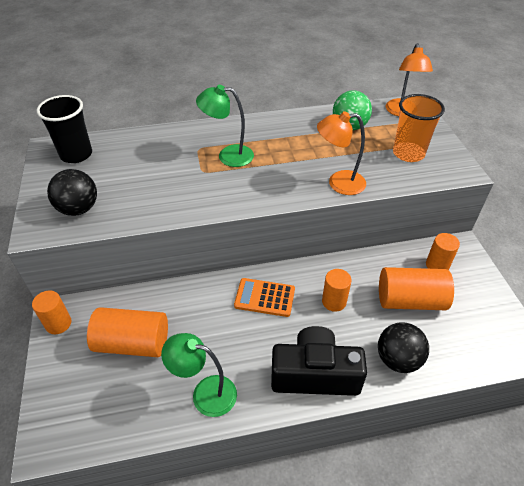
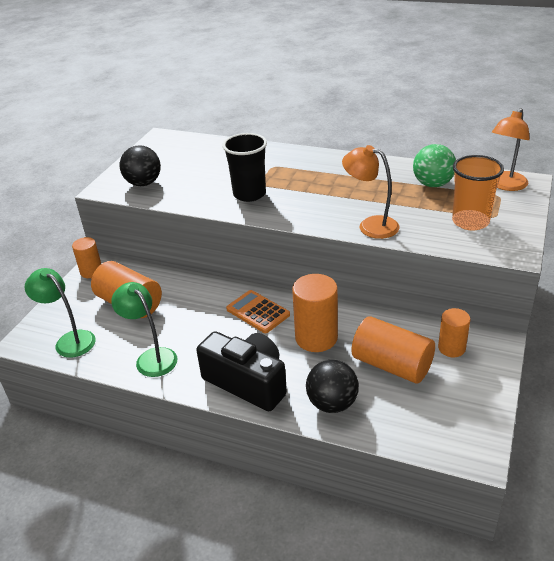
camera: 35 degrees right, 10 degrees down
black cup [36,95,92,163] -> black cup moved to [222,133,267,202]
green lamp [196,85,254,167] -> green lamp moved to [24,268,96,358]
orange cylinder [322,269,352,312] -> orange cylinder [292,274,338,352], size x1.63

